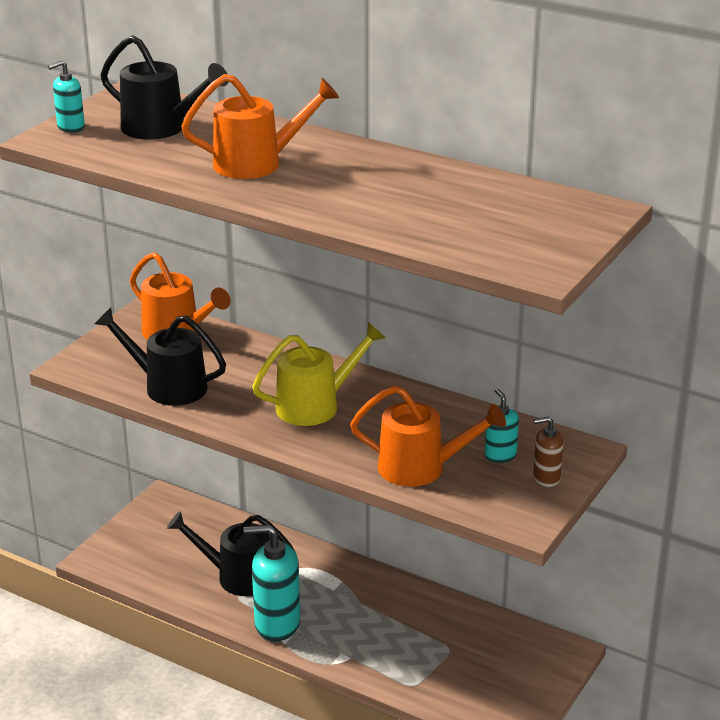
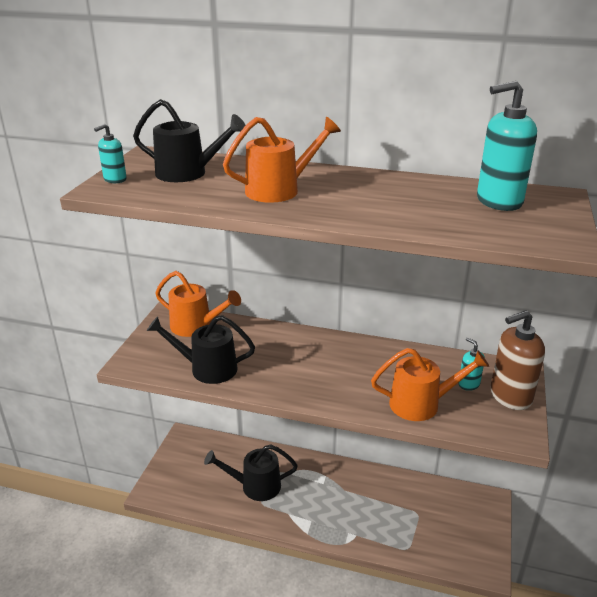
camera: 15 degrees left, 0 degrees up
turquoise soap dispenser [244,524,300,641] -> turquoise soap dispenser moved to [477,81,537,211]
yellow watering can [252,322,386,426] -> none
brown soap dispenser [533,417,563,487] -> brown soap dispenser [490,310,545,410], size x1.93

